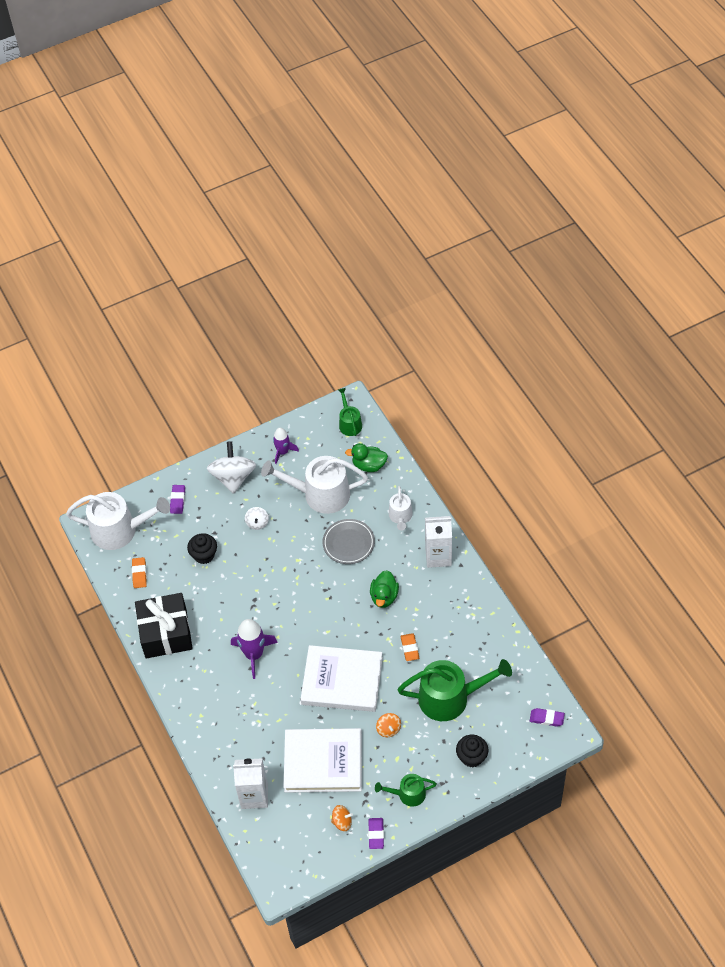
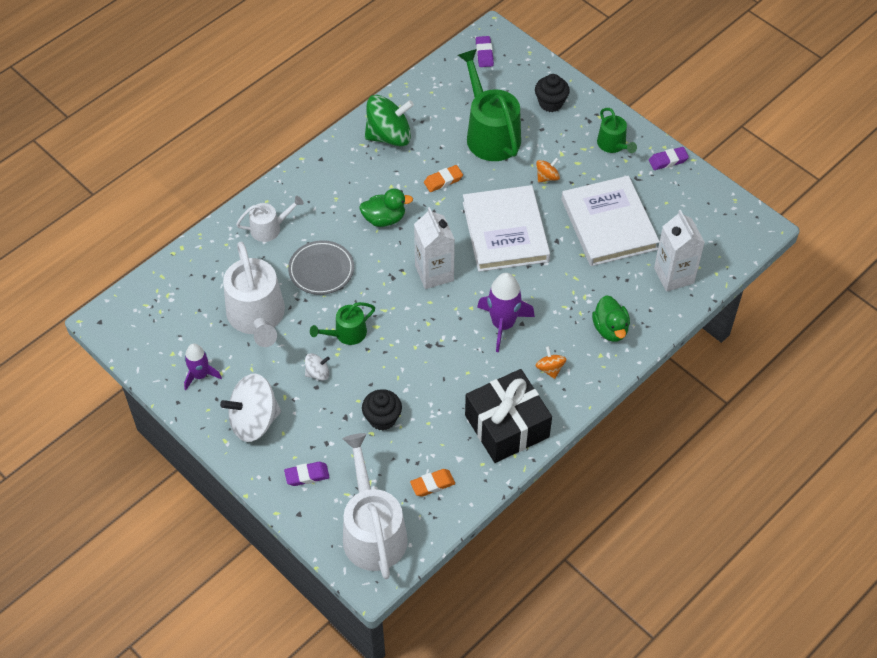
camera: 110 degrees left, 0 degrees up
orange spinning top [331,805,353,831] -> orange spinning top moved to [535,346,566,379]
green watering can [338,388,362,436] -> green watering can moved to [310,302,375,345]
green duck [345,443,388,472] -> green duck moved to [592,295,630,342]
white carton [425,516,452,568] -> white carton moved to [414,207,455,289]
none -> green spinning top [365,95,414,147]

